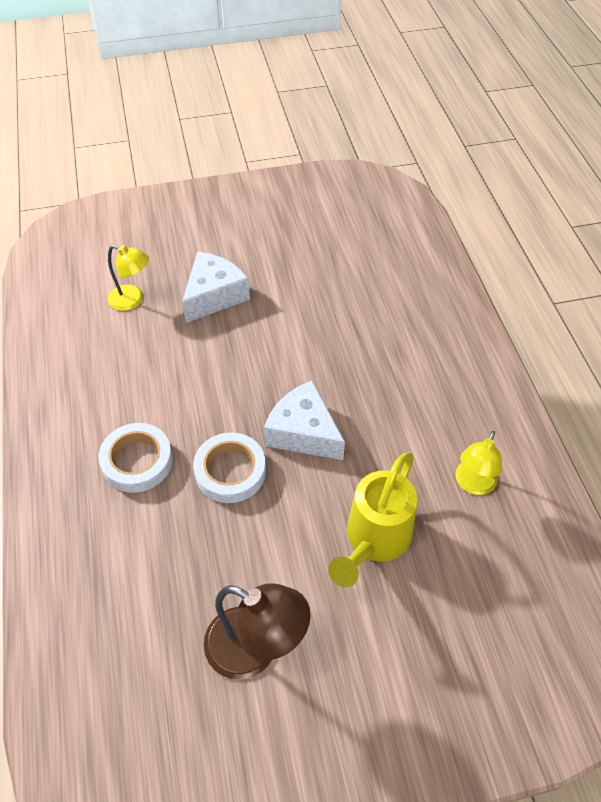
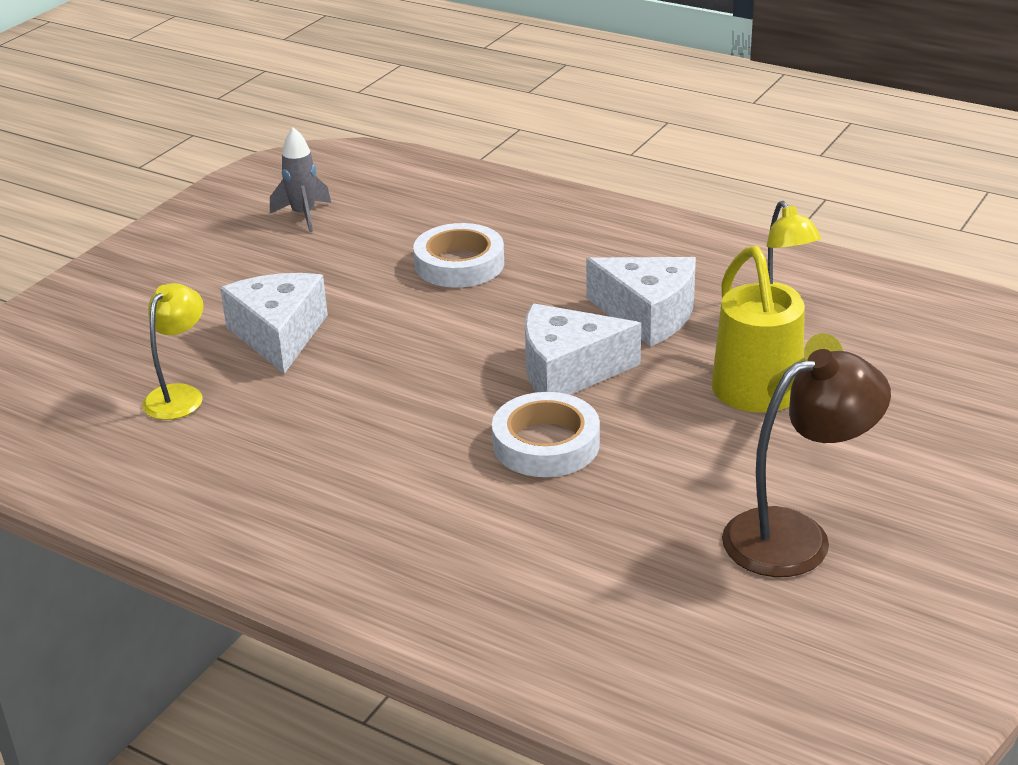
camera: 45 degrees left, 20 degrees down
white tape [99,423,173,493] -> white tape moved to [413,223,504,288]
yellow lamp [108,245,149,311] -> yellow lamp turned 45 degrees counterclockwise [142,283,204,420]
none -> grey rocket [270,127,331,232]
none -> white cheese [586,257,696,347]

